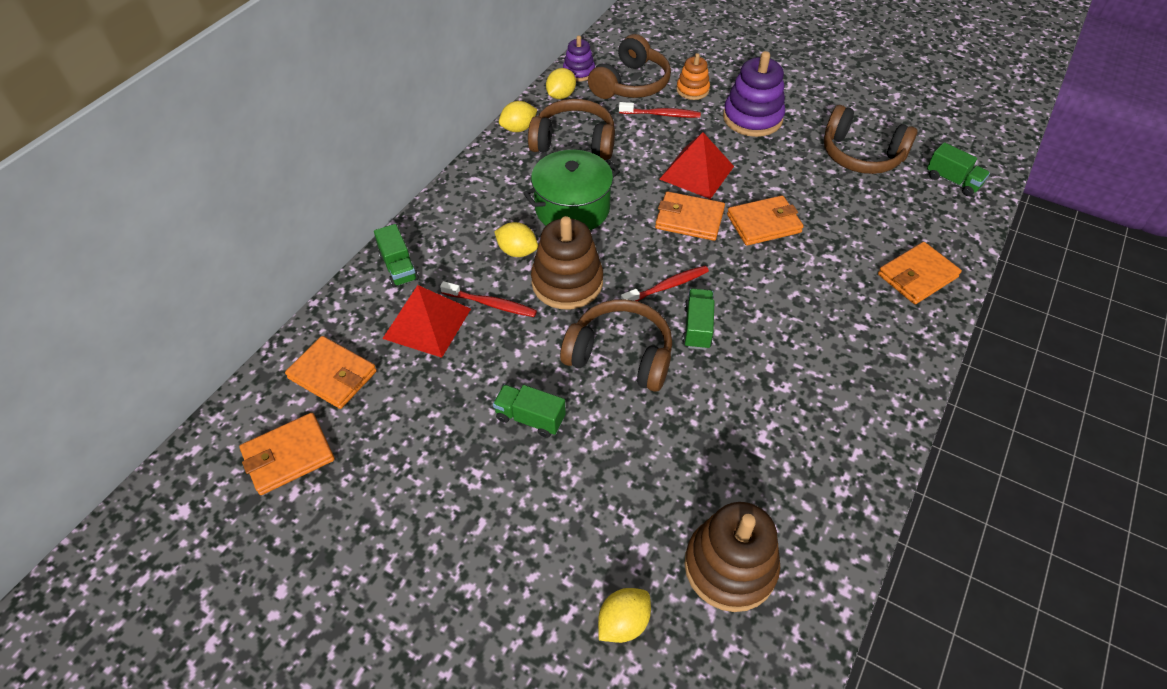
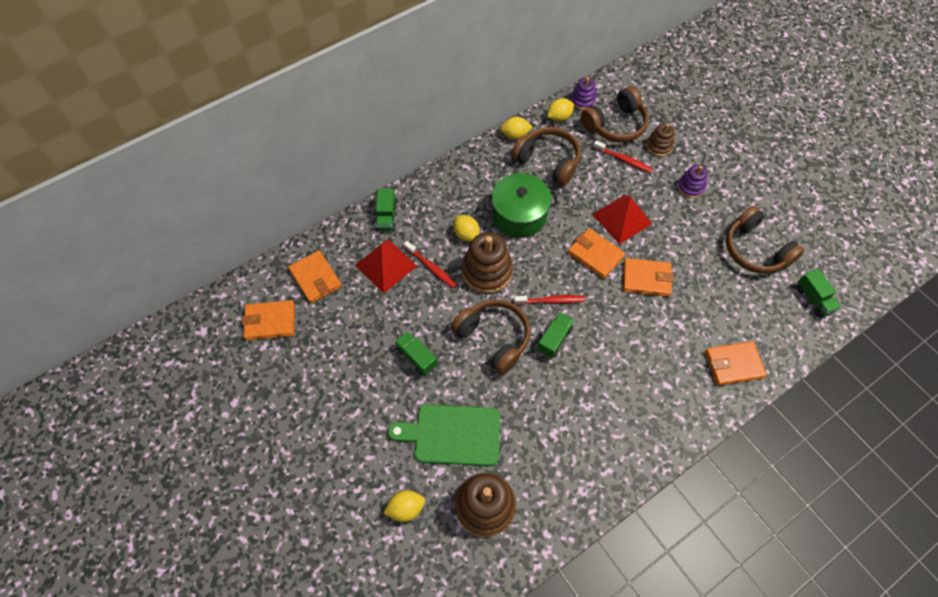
camera: 25 degrees right, 10 degrees up
orange stacking toy [676,53,710,100] -> brown stacking toy [646,123,674,157]
purple stacking toy [723,51,785,137] -> purple stacking toy [677,165,707,198], size x0.57
none -> green cutting board [388,404,500,466]

